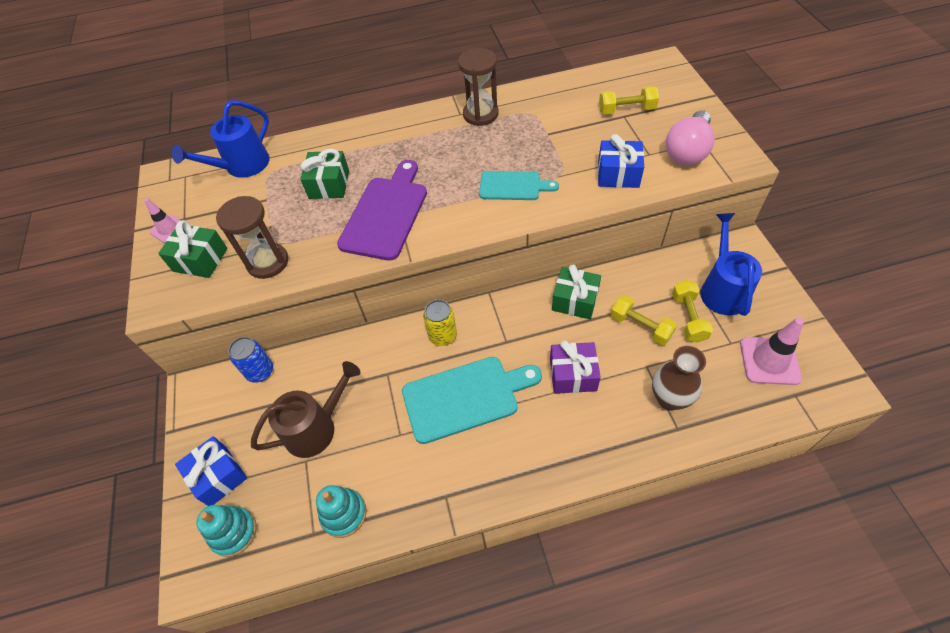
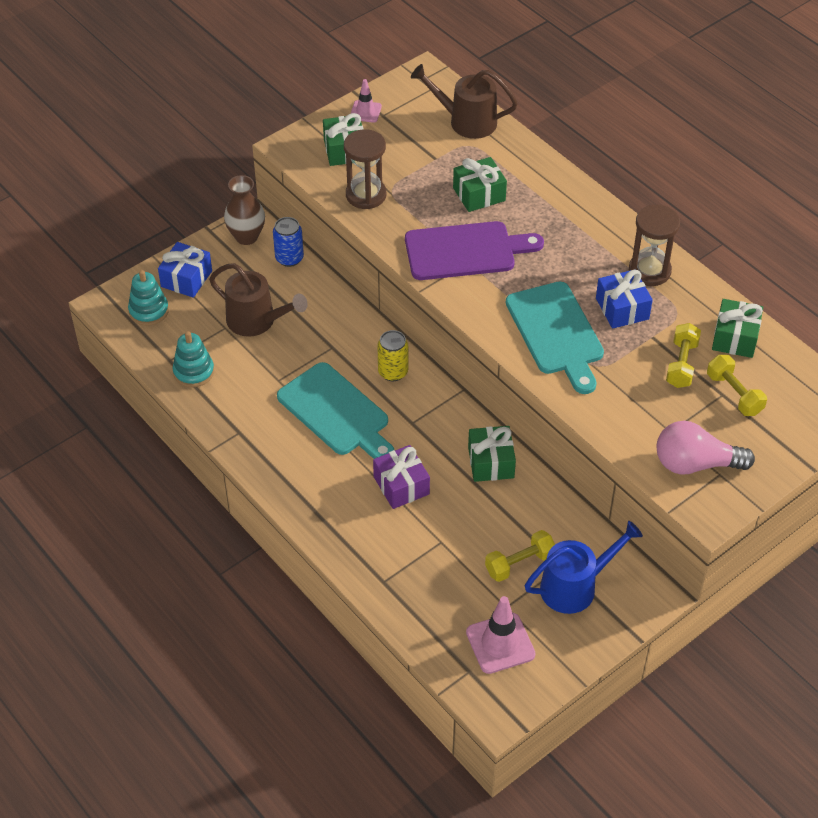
camera: 60 degrees right, 5 degrees down
blue watering can [172,100,270,178] -> brown watering can [411,64,518,139]
turquoise cutting board [479,171,559,200] -> turquoise cutting board [506,282,604,394], size x1.65
blue gift [598,134,644,188] -> blue gift moved to [596,269,653,329]
yellow dumbbell [611,295,677,346] -> yellow dumbbell moved to [666,323,701,388]
brown vase [652,346,706,411] -> brown vase moved to [224,175,265,245]
none -> green gift [712,299,763,358]

